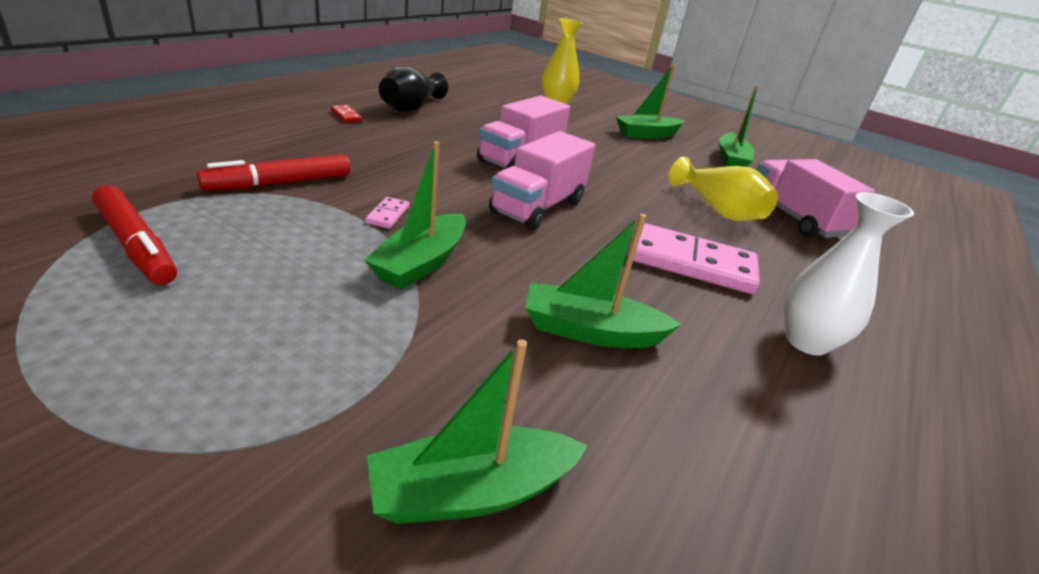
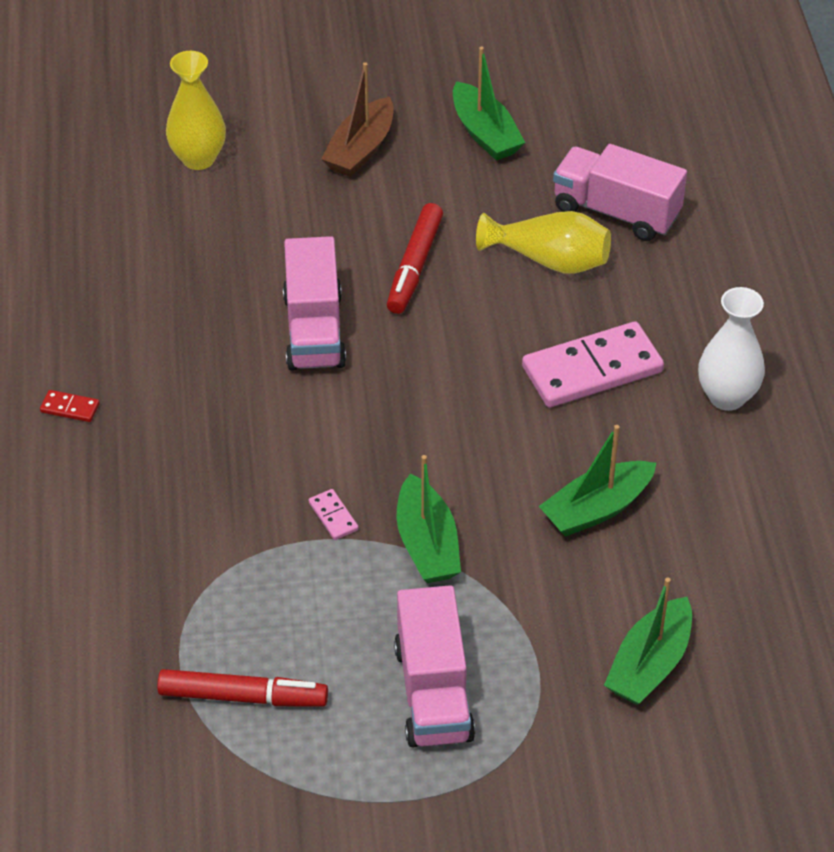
camera: 35 degrees left, 15 degrees up
red marker [197,154,351,191] -> red marker moved to [387,203,443,314]
black vase [379,66,448,112] -> none
pink truck [489,131,595,230] -> pink truck moved to [394,585,475,748]
green boat [616,65,684,139] -> brown boat [322,62,394,177]

